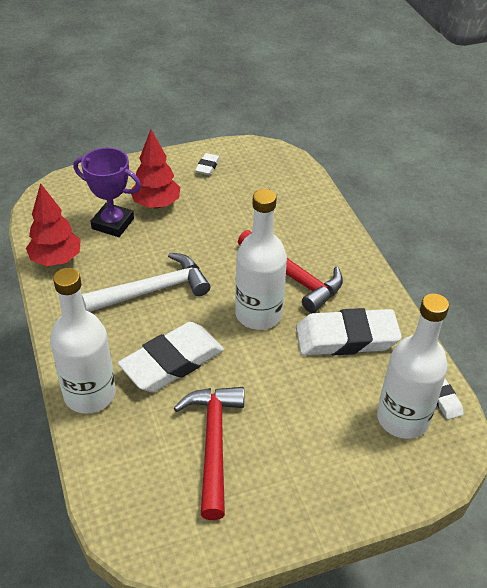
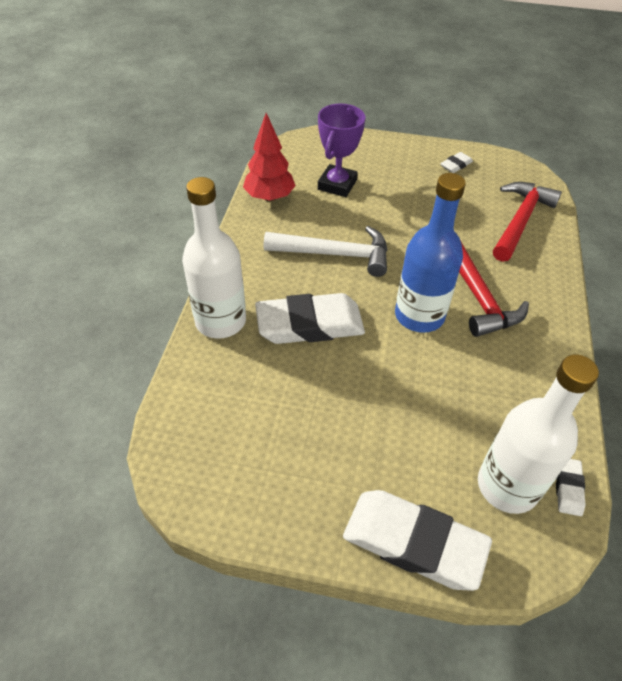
camera: 30 degrees right, 5 degrees up
purple trophy [74,147,141,237] -> purple trophy turned 60 degrees clockwise [318,104,365,197]
red tree [131,129,180,209] -> none
red hammer [174,387,244,520] -> red hammer moved to [493,182,562,262]
white bottle [235,189,287,330] -> blue bottle [395,173,466,333]
white eraser [296,308,402,356] -> white eraser moved to [343,490,492,591]

